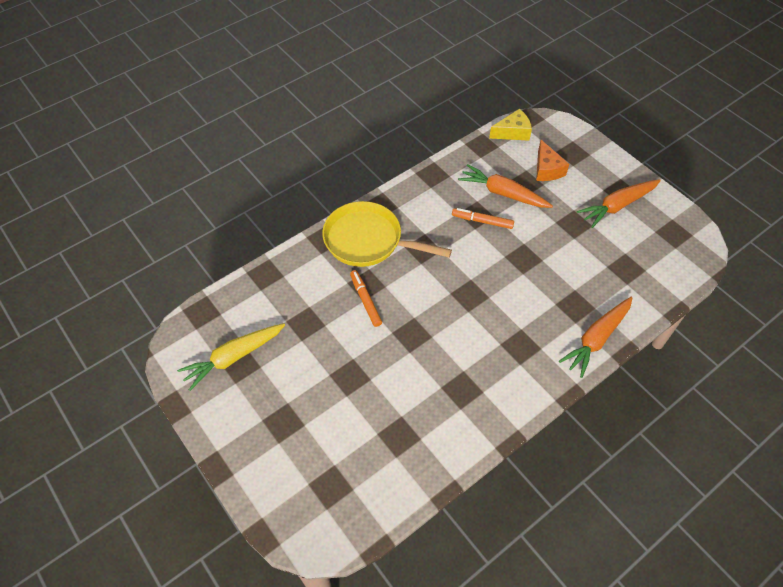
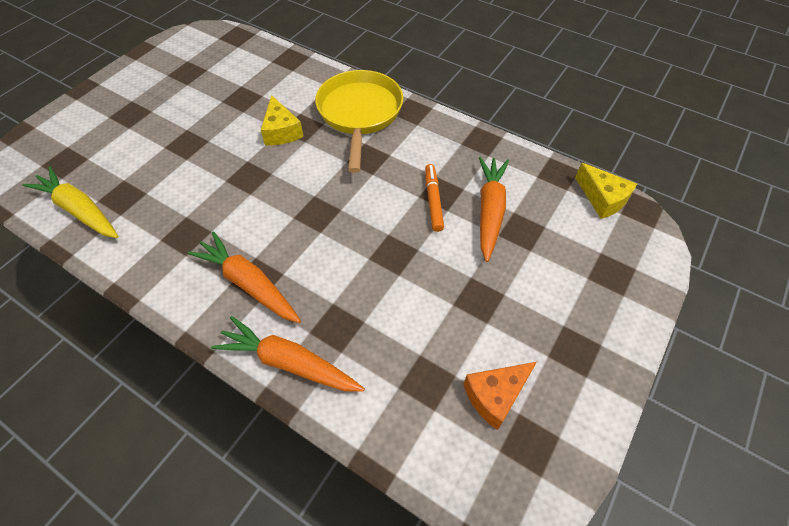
camera: 70 degrees right, 0 degrees up
yellow carrot [177,323,285,391] -> yellow carrot moved to [23,166,119,238]
orange marker [350,270,382,327] -> yellow cheese [261,95,304,145]
orange cheese [536,140,569,181] -> orange cheese moved to [463,362,537,430]
orange carrot [577,179,661,228] -> orange carrot moved to [187,231,301,323]

